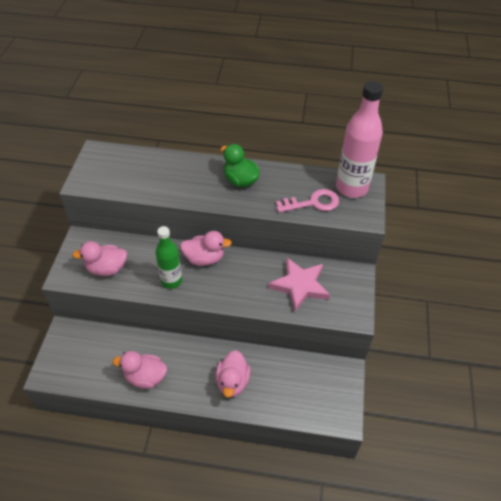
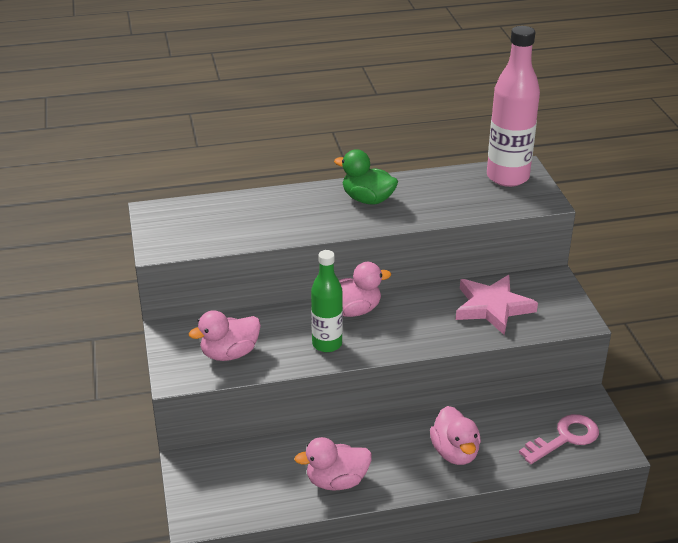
camera: 20 degrees left, 15 degrees down
pink key [276,189,339,213] -> pink key moved to [519,414,599,464]

